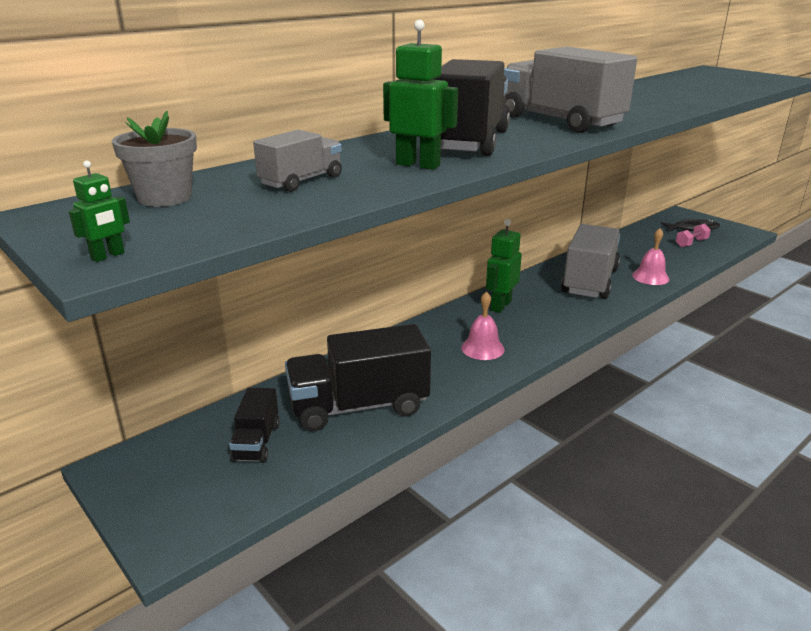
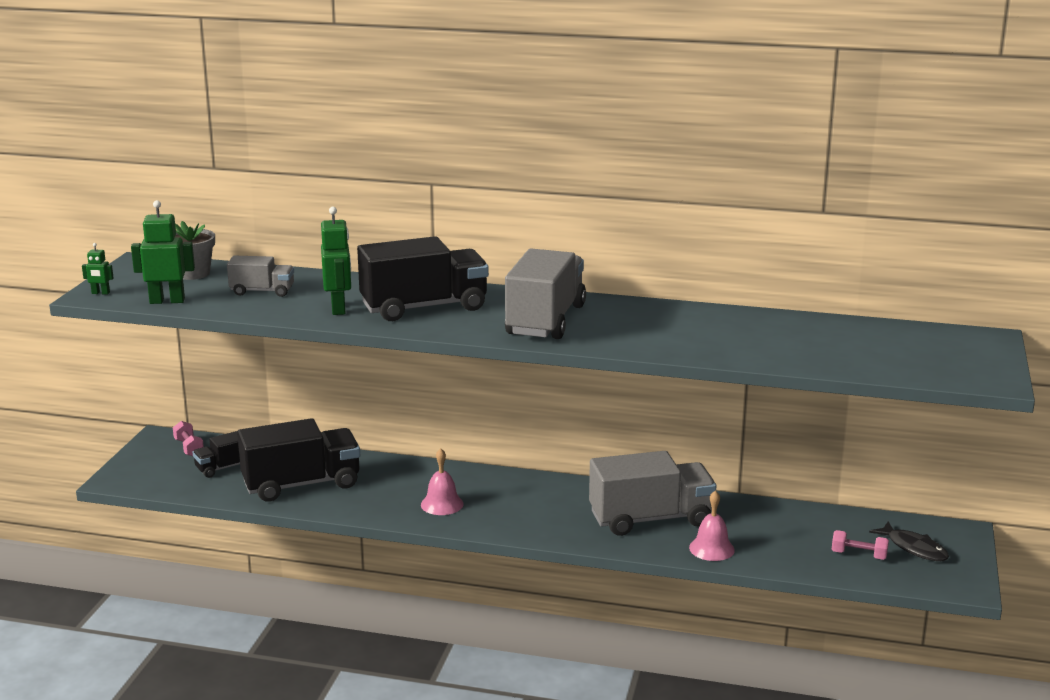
camera: 55 degrees right, 5 degrees down
black truck [285,324,431,431] -> black truck turned 120 degrees clockwise [237,418,360,502]
green robot [486,219,522,313] -> green robot moved to [131,200,195,304]
none -> pink dumbbell [173,421,204,456]

